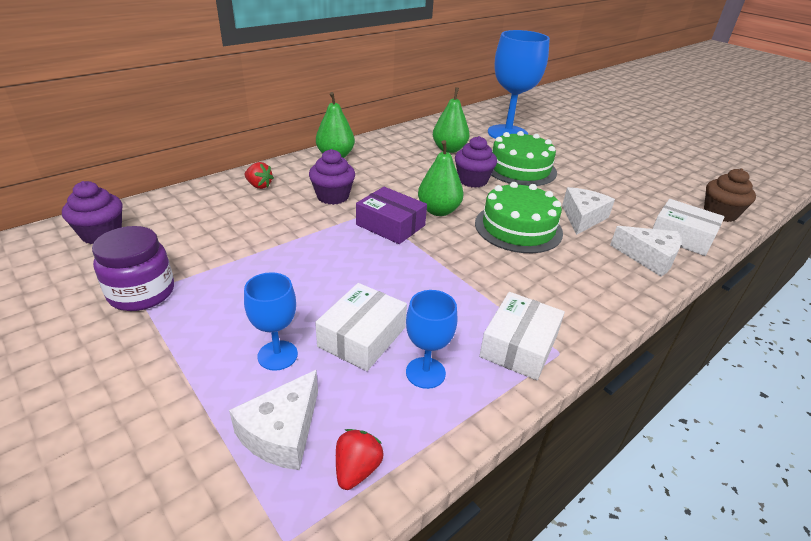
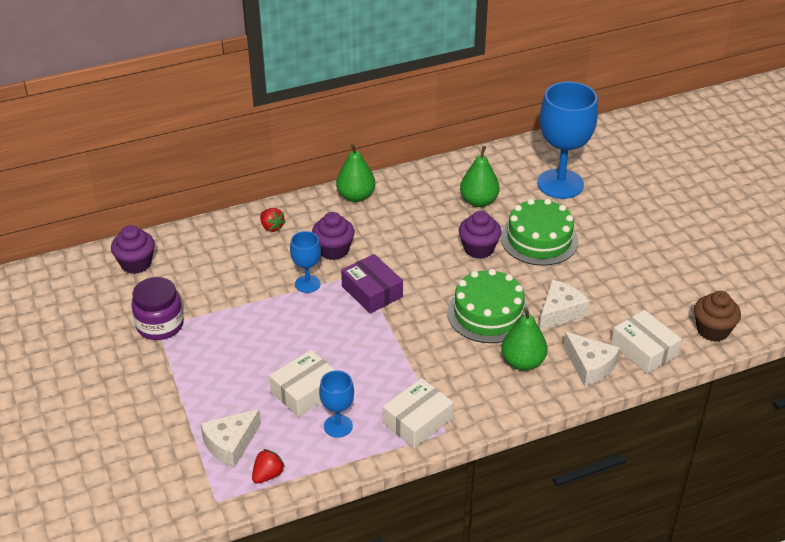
camera: 20 degrees right, 5 degrees up
blue goblet [244,272,298,371] -> blue goblet moved to [290,231,321,293]
green pear [418,140,464,216] -> green pear moved to [501,307,548,371]

